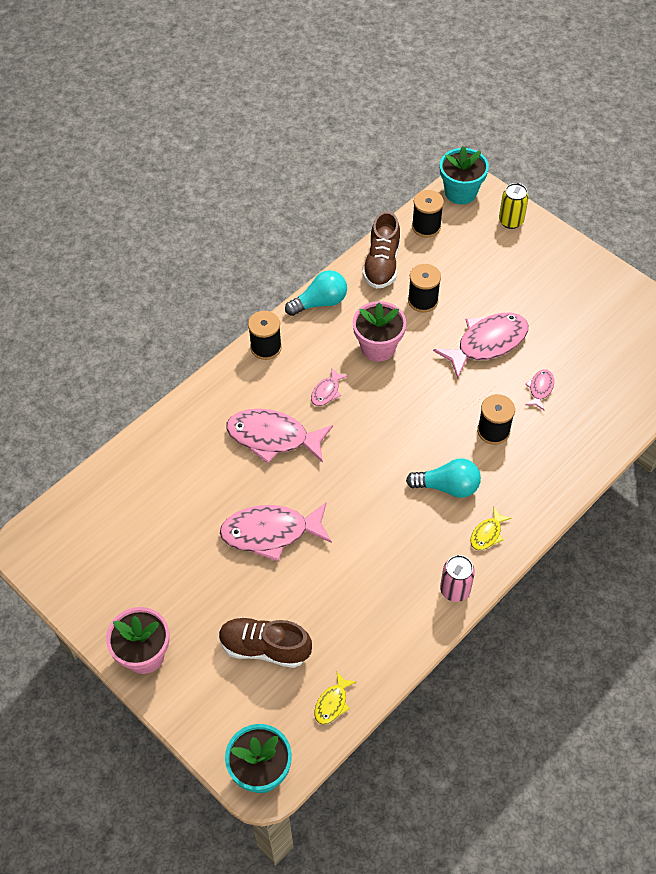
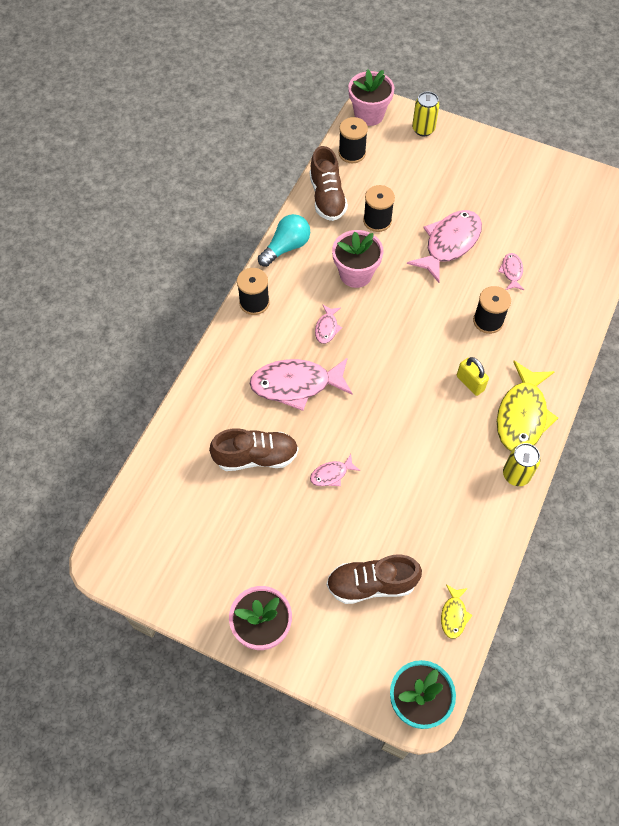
camera: 20 degrees left, 5 degrees up
pink fish [220,502,332,562] -> pink fish [310,454,360,486], size x0.47
turquoise light bulb [406,459,481,498] -> yellow padlock [457,357,489,396]
turquoise flower pot [440,146,489,204] -> pink flower pot [348,69,394,126]
pink can [440,555,475,602] -> yellow can [503,443,540,486]
yellow fish [471,508,512,550] -> yellow fish [497,361,558,451], size x2.12
none -> brown shoe [209,428,299,471]

